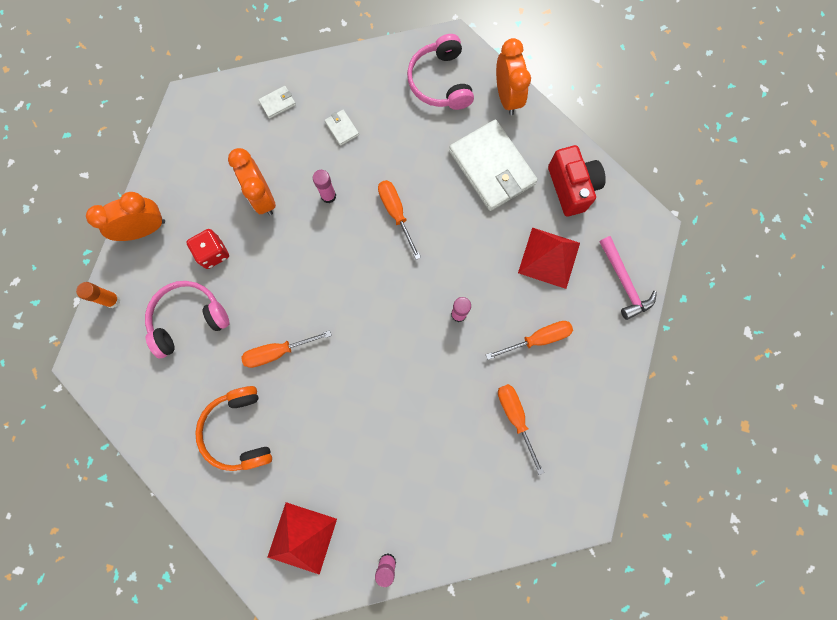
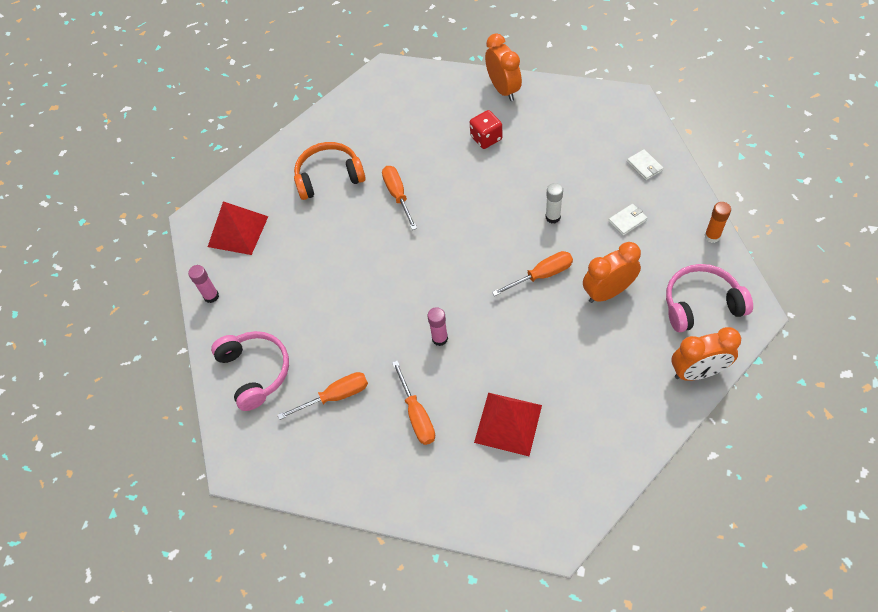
camera: 95 degrees right, 20 degrees down
orange glue stick [76,282,121,308] -> orange glue stick moved to [705,202,731,243]
pink headphones [145,281,230,358] -> pink headphones moved to [211,331,289,411]
orange clock [228,148,276,215] -> orange clock moved to [583,242,641,303]
pink glue stick [313,170,336,203] -> white glue stick [545,183,563,223]
white wallet [449,120,538,211] -> none
red camera [548,145,606,217] -> none
pink hammer [599,236,657,320] -> none

